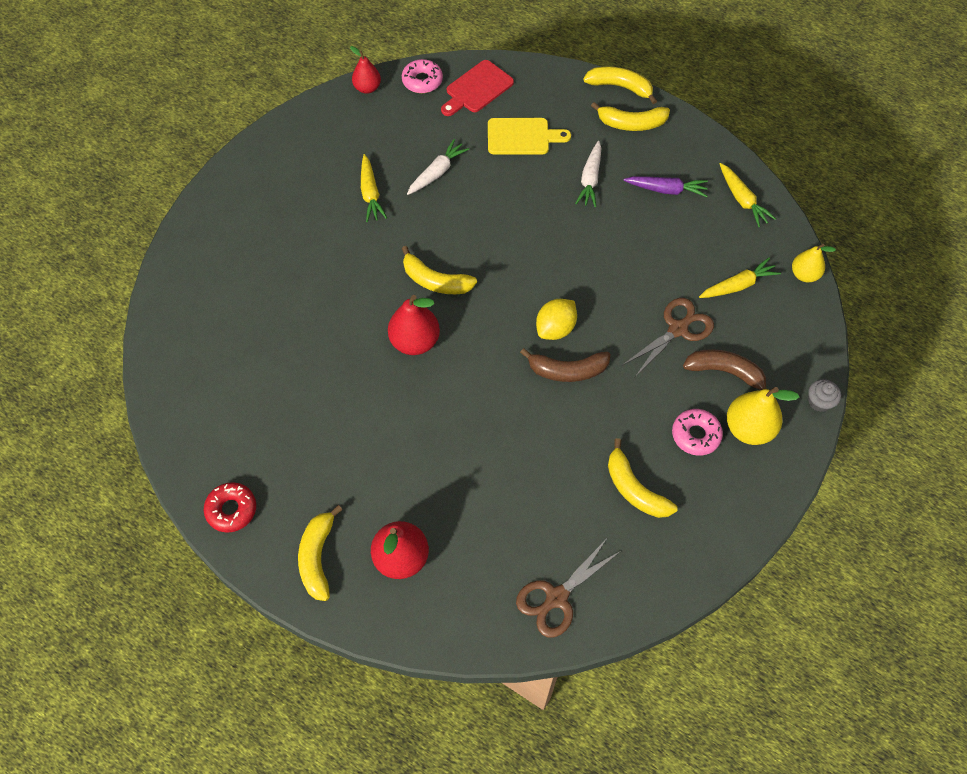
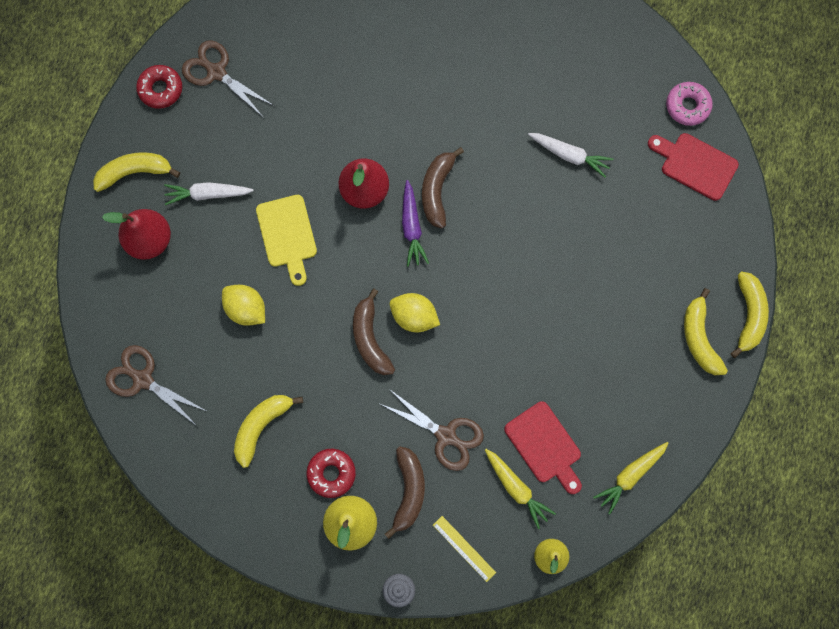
camera: 75 degrees right, 15 degrees up
red pear [350,46,381,94] -> none
yellow carrot [361,154,387,222] -> none
yellow banana [402,246,477,294] -> brown banana [422,147,464,228]
yellow cutting board [488,118,571,155] -> yellow cutting board moved to [256,195,317,286]
white carrot [575,141,601,207] -> white carrot moved to [164,182,254,205]
purple carrot [624,176,708,197] -> purple carrot moved to [402,180,429,267]
pink donut [672,409,723,456] -> red donut [307,449,356,498]
none -> brown scissors [182,40,274,118]
none -> yellow lemon [222,285,265,326]
none -> yellow ruler [433,516,496,582]
none -> red cutting board [504,401,582,494]

